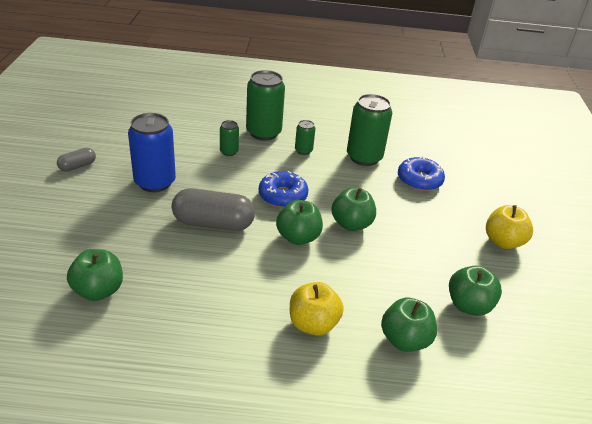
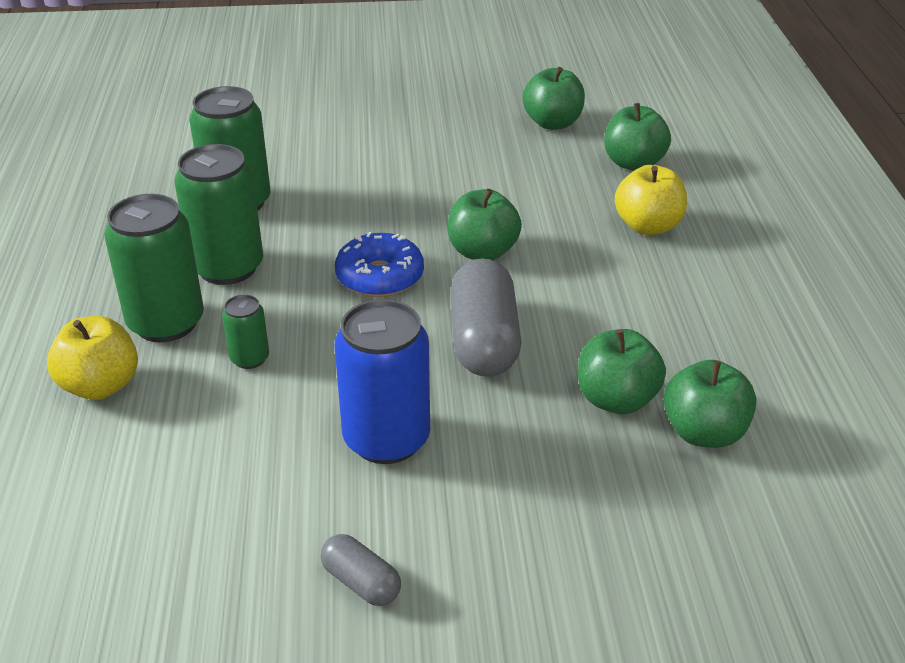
camera: 95 degrees left, 0 degrees up
green can [295,120,315,155] -> green can [174,144,263,285], size x2.01
green apple [331,187,376,231] -> green apple moved to [578,329,666,414]
blue donut [398,156,445,191] -> none
yellow apple [486,205,533,249] -> yellow apple moved to [47,316,138,400]

